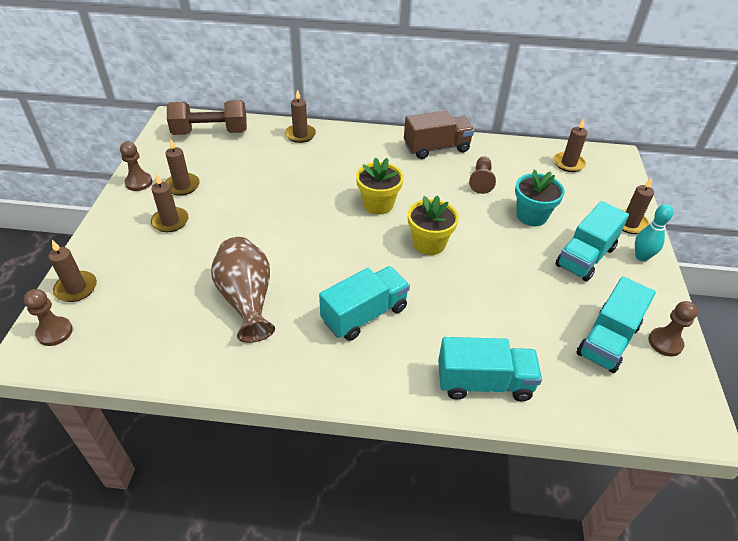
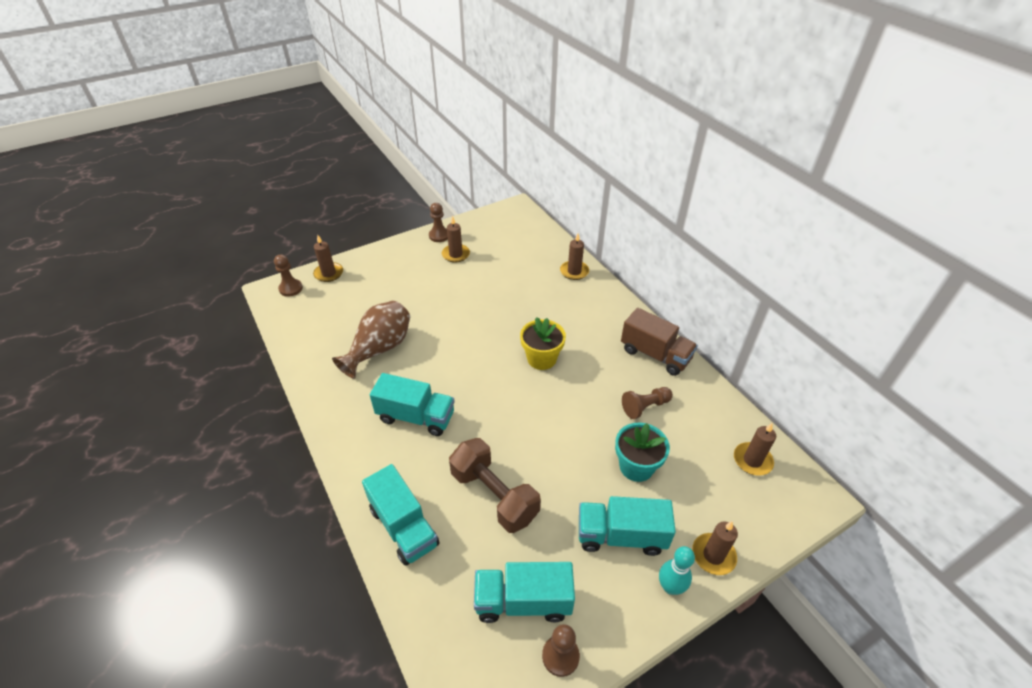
camera: 55 degrees right, 0 degrees up
brown candle [151,173,189,232] -> none
brown dumbbell [167,100,247,135] -> brown dumbbell moved to [449,438,541,533]
yellow flower pot [408,195,459,255] -> none

